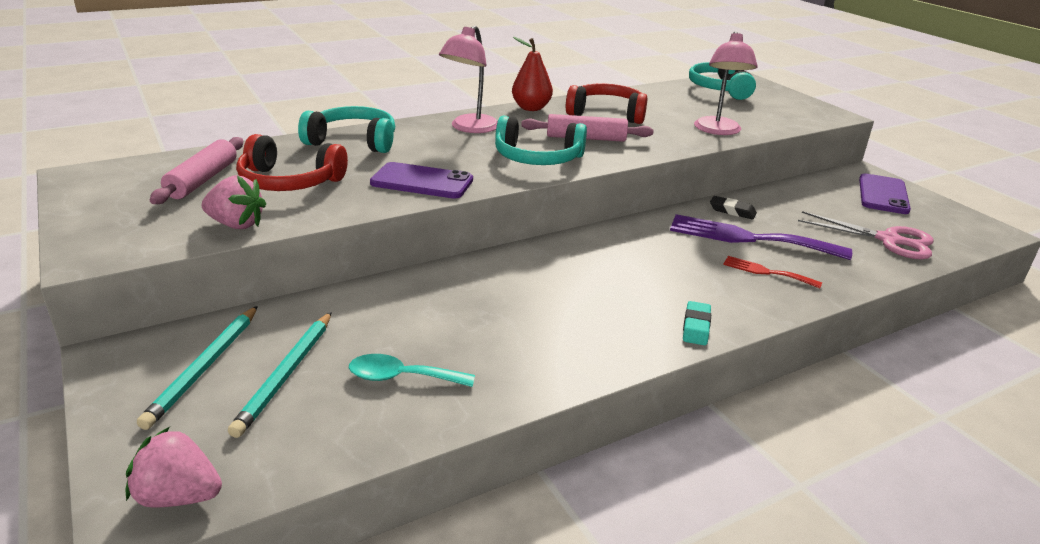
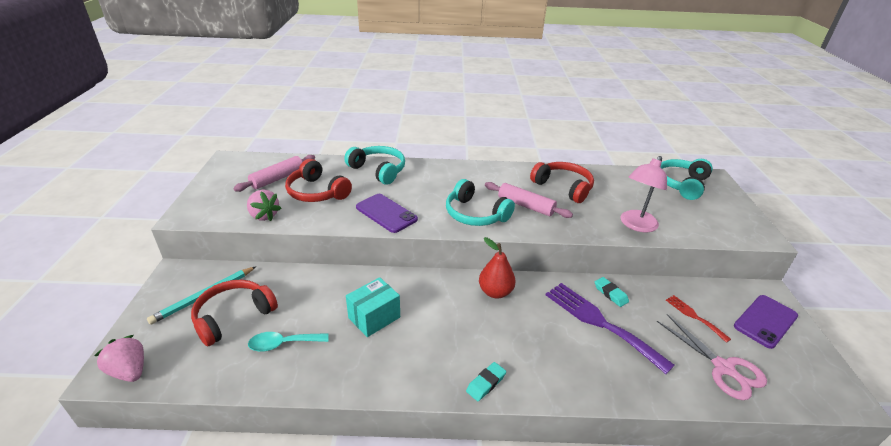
camera: 30 degrees right, 5 degrees up
turquoise pencil [228,312,332,438] -> red headphones [191,280,278,346]
turquoise spoon [349,354,475,387] -> turquoise spoon turned 45 degrees counterclockwise [248,332,329,352]
pink lamp [439,25,498,133] -> none
red pear [512,37,553,111] -> red pear moved to [479,237,516,298]
black eraser [710,196,757,219] -> turquoise eraser [595,277,629,307]
red fork [723,256,822,288] -> red fork moved to [666,295,731,343]
none -> turquoise box [346,277,400,337]

